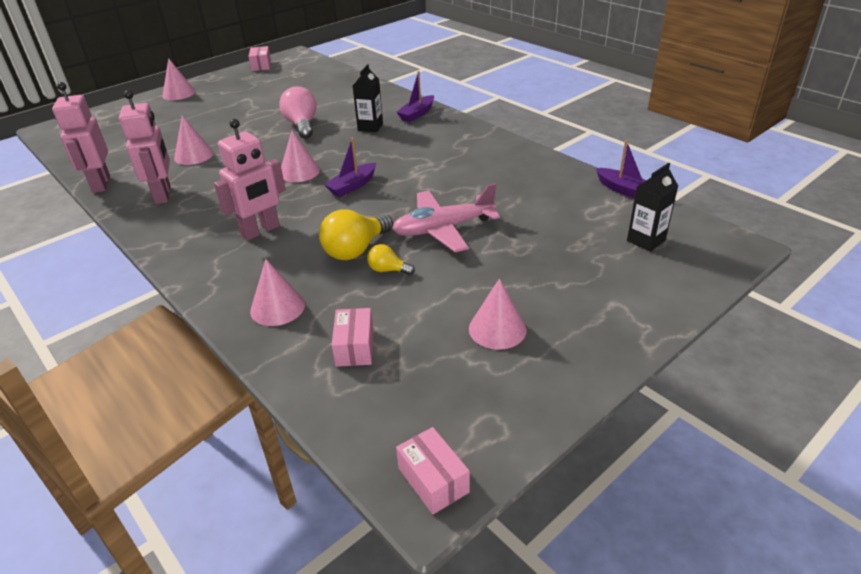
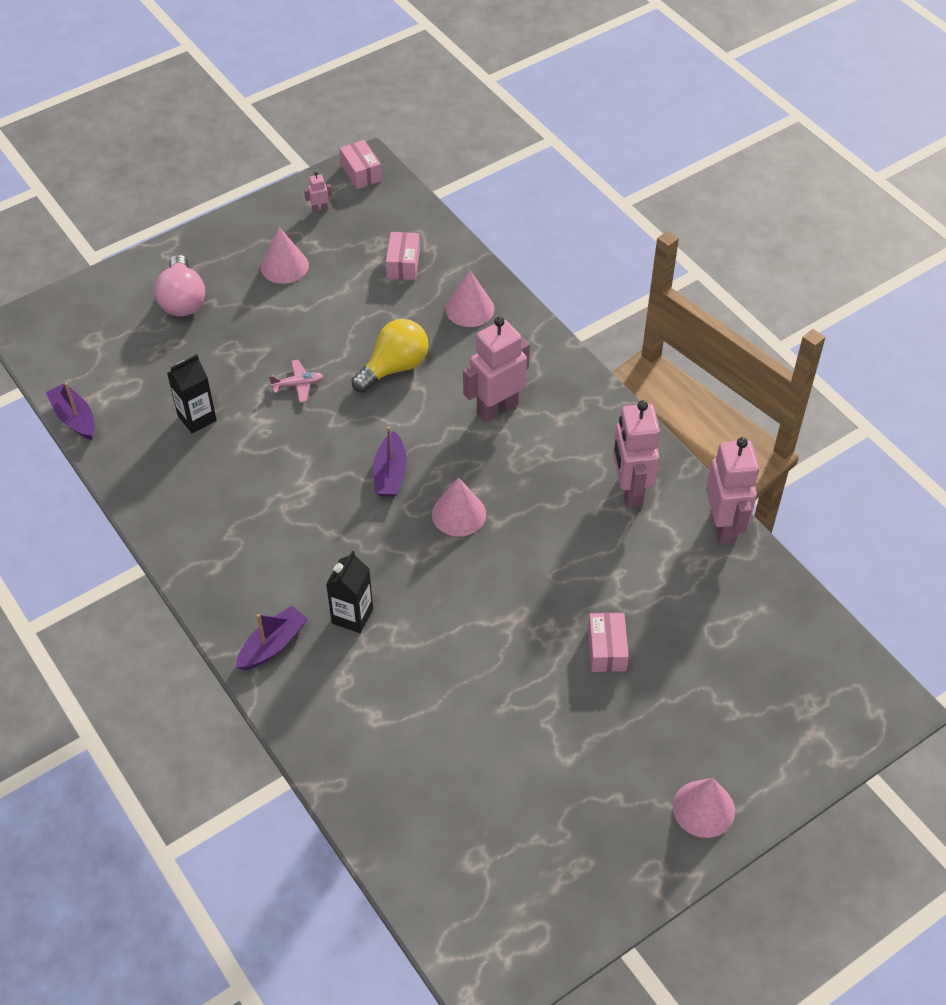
camera: 175 degrees left, 15 degrees up
pink cone [174,116,214,165] -> none
pink box [248,46,271,71] -> pink box moved to [588,613,629,672]
pink light bulb [279,86,316,139] -> pink light bulb moved to [154,254,205,317]
purple boat [324,138,376,197] -> purple boat turned 135 degrees clockwise [373,426,407,497]
yellow light bulb [367,244,415,275] -> none
pink plane [392,183,500,252] -> pink plane [269,360,324,403], size x0.46
black carton [627,163,678,252] -> black carton moved to [167,354,217,433]
none -> pink robot [304,172,332,213]

